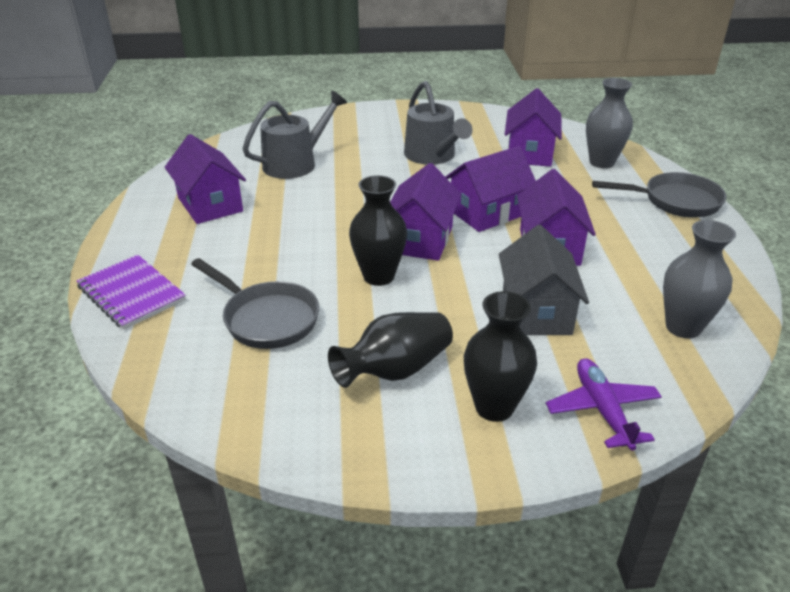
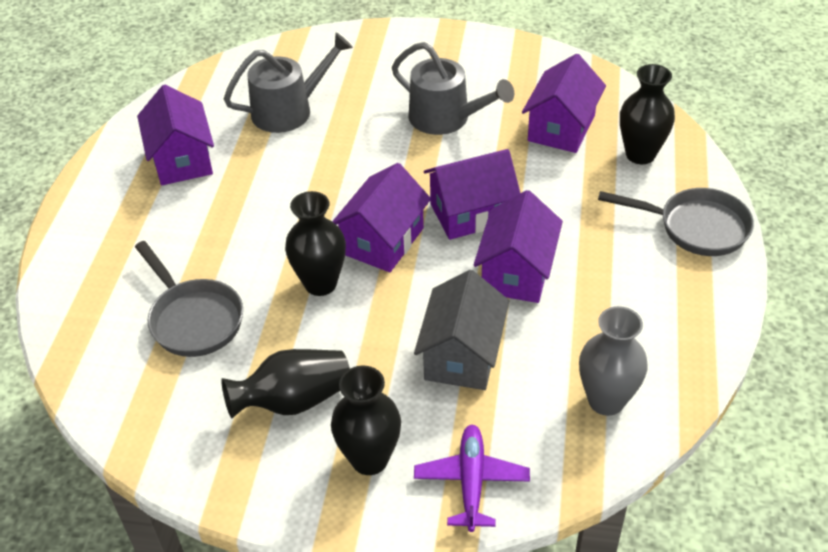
camera: 15 degrees right, 10 degrees up
purple notebook [76,254,186,330] -> none
grey watering can [404,81,473,165] -> grey watering can turned 45 degrees counterclockwise [392,42,514,135]
grey vase [586,78,633,168] -> black vase [620,64,675,164]

